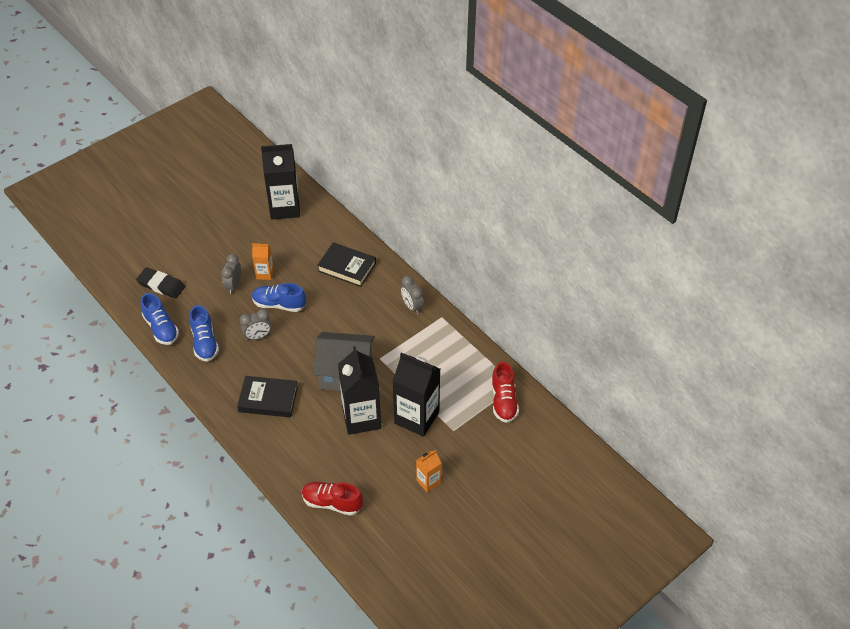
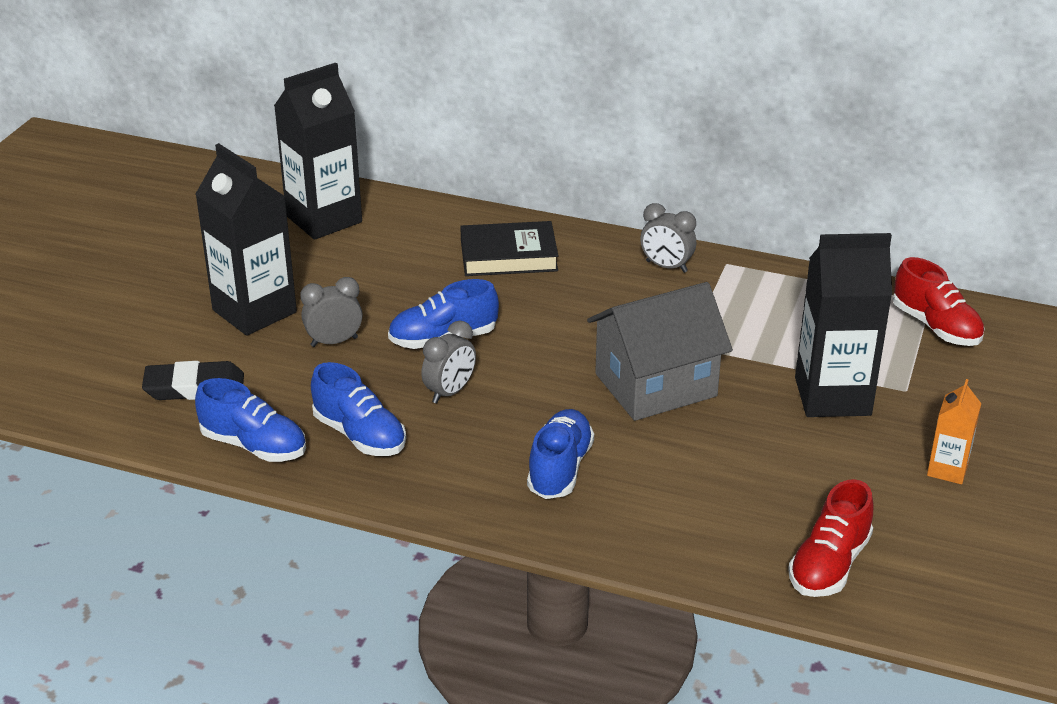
camera: 30 degrees left, 15 degrees down
grey clock [221,254,241,294] -> grey clock turned 90 degrees clockwise [300,277,363,347]
black book [237,376,298,417] -> blue shoe [527,409,594,499]
orange carton [252,243,274,280] -> none
red shoe [302,482,363,516] -> red shoe turned 45 degrees counterclockwise [788,479,873,597]
black carton [338,346,381,435] -> black carton moved to [195,143,297,336]

